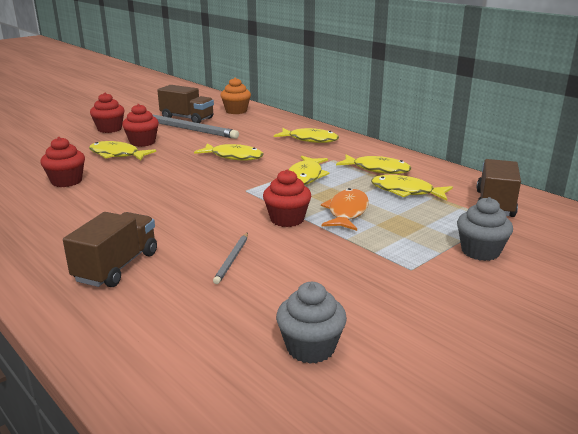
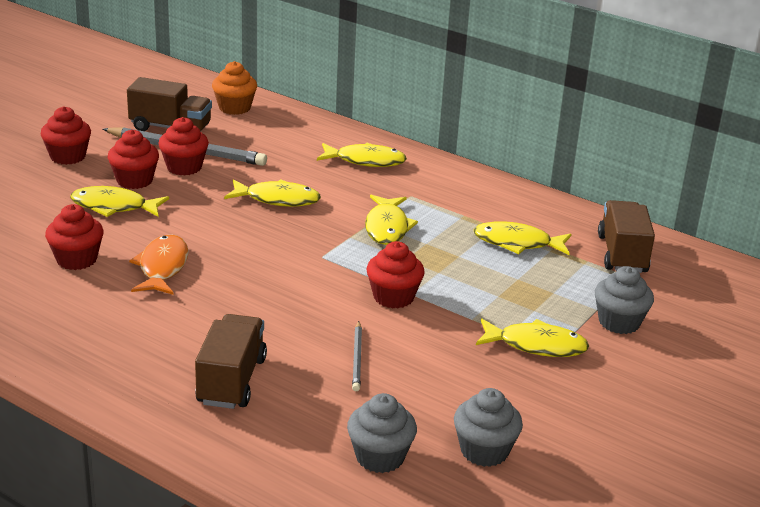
camera: 15 degrees left, 5 degrees up
orange fish [321,188,369,231] -> orange fish moved to [129,235,189,295]
yellow fish [336,154,411,174] -> yellow fish moved to [476,319,589,357]
none -> red cupcake [158,117,209,176]
none -> grey cupcake [347,393,417,473]

